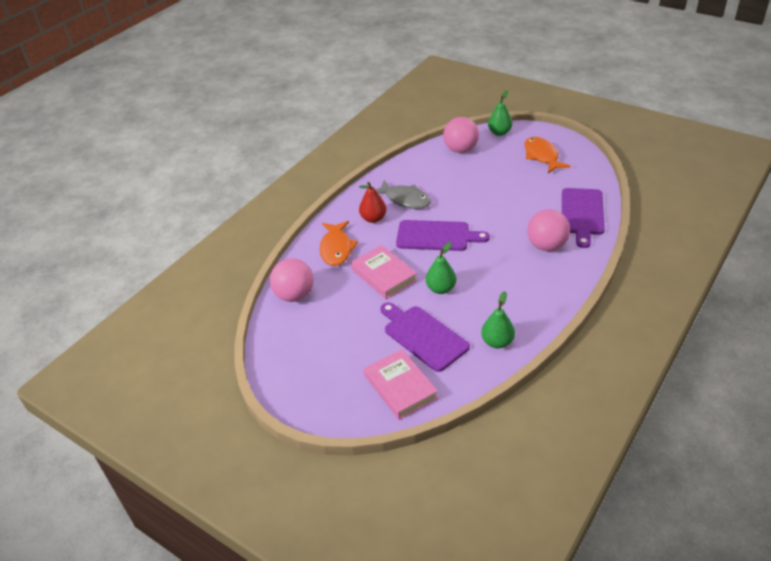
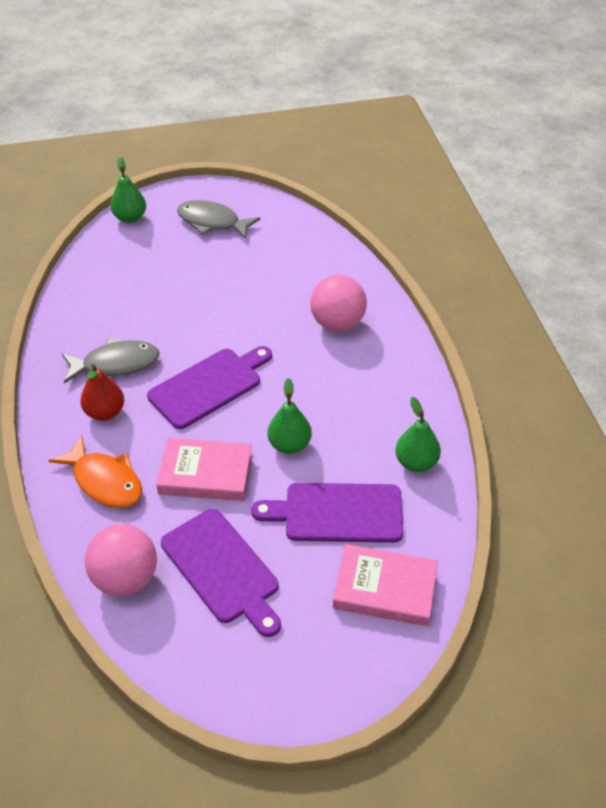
camera: 50 degrees left, 5 degrees up
pink ball [443,117,479,153] -> none
orange fish [525,137,571,173] -> grey fish [177,200,260,239]
purple cutting board [562,188,605,248] -> purple cutting board moved to [161,508,281,637]

